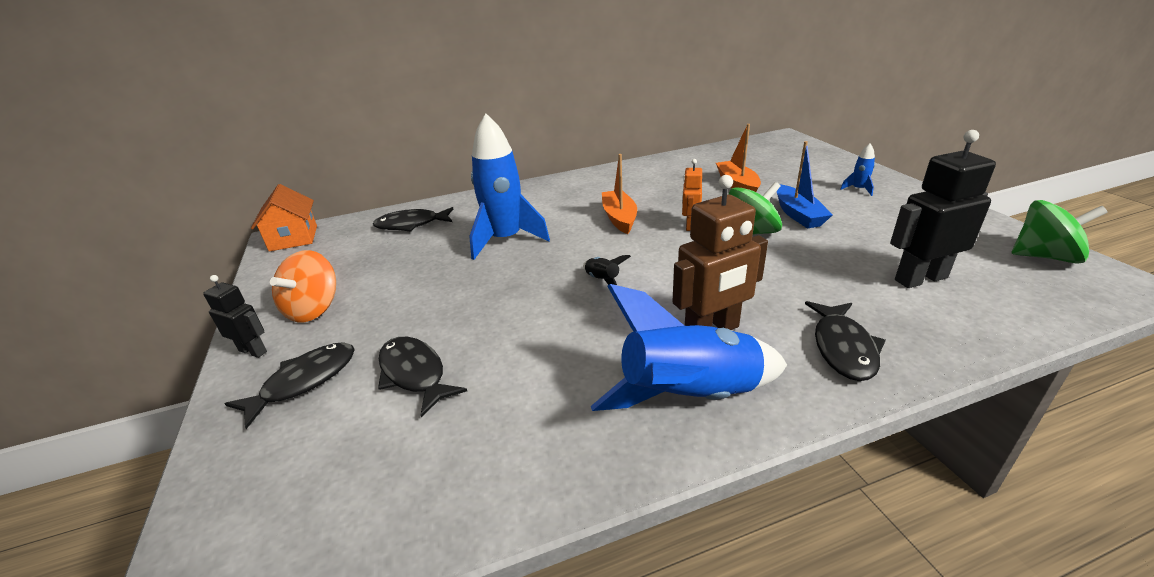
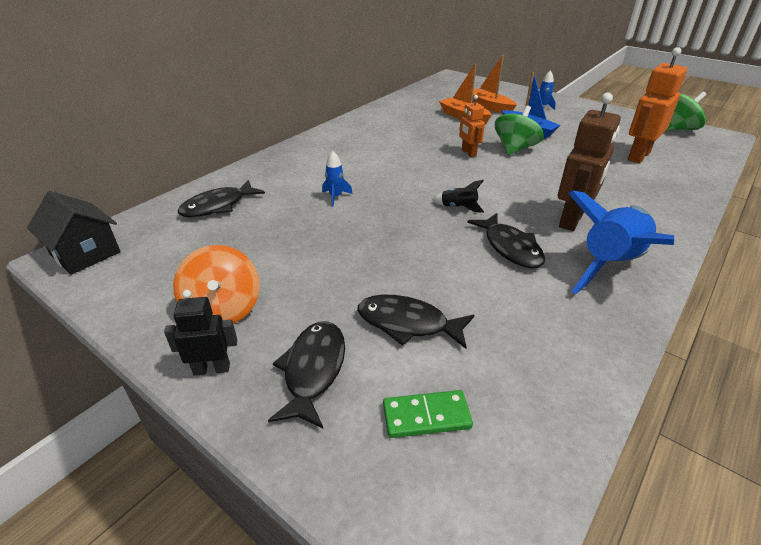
camera: 35 degrees left, 5 degrees up
orange house [251,184,317,252] -> black house [27,191,121,275]
blue rocket [469,113,550,260] -> blue rocket [322,151,353,206], size x0.41
orange boat [602,154,637,234] -> orange boat moved to [470,55,517,113]
black fish [805,301,886,381] -> black fish moved to [467,213,545,268]
black robot [890,130,996,288] -> orange robot [628,47,687,163]
none -> green domino [383,390,473,438]

